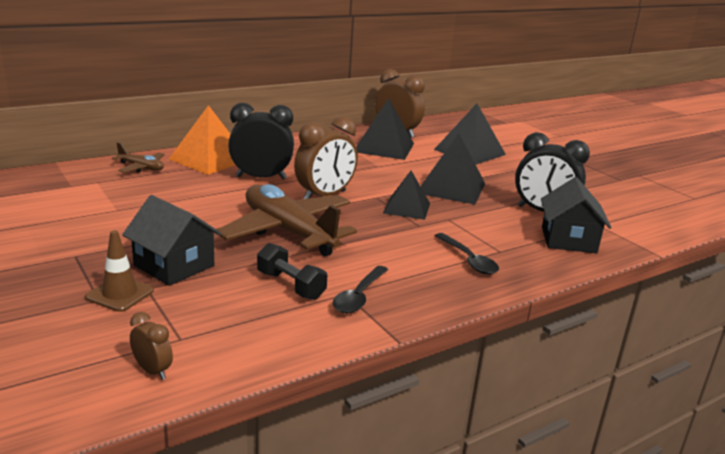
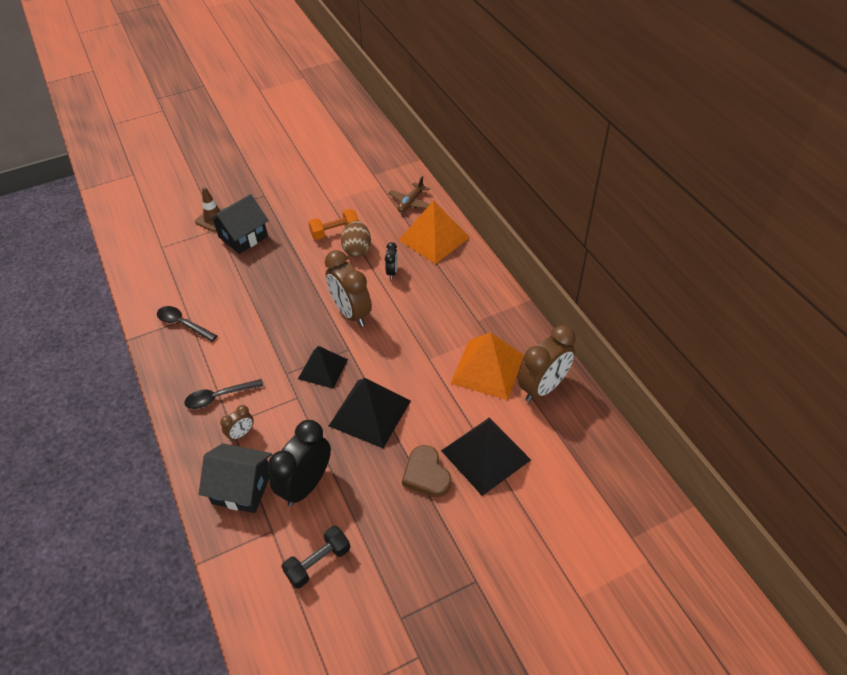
camera: 100 degrees right, 25 degrees up
brown clock [130,312,173,380] -> brown clock moved to [220,405,254,441]
brown plane [217,184,357,256] -> none
black clock [228,103,294,179] -> black clock [385,242,398,279], size x0.48
black dumbbell [257,243,327,300] -> black dumbbell moved to [281,526,350,589]
black pyramid [356,98,414,160] -> orange pyramid [450,332,524,400]
none -> orange dumbbell [308,209,358,240]
none -> brown egg [341,221,371,257]
none -> brown heart [402,445,451,497]

